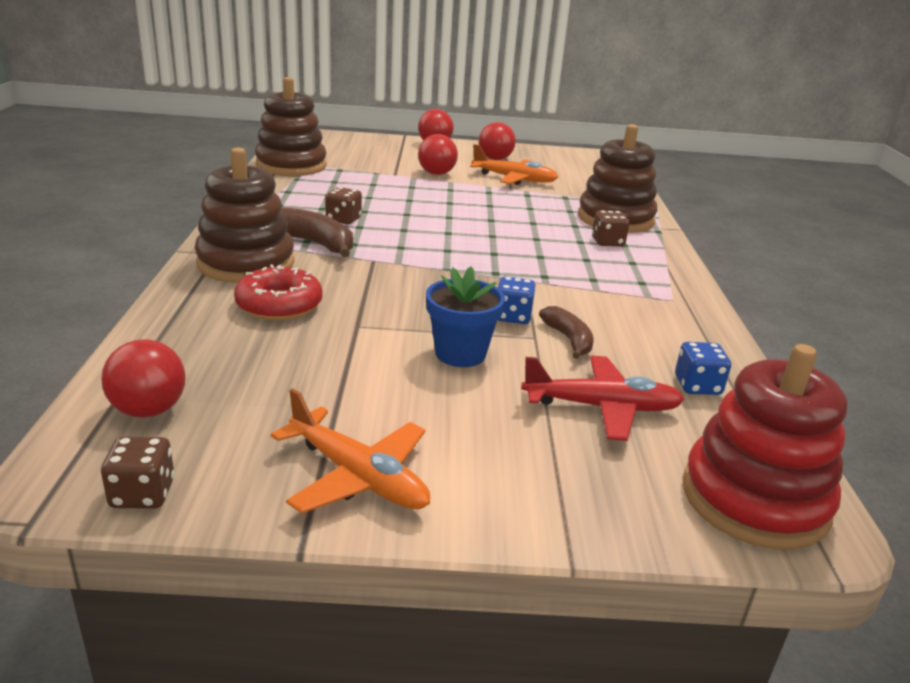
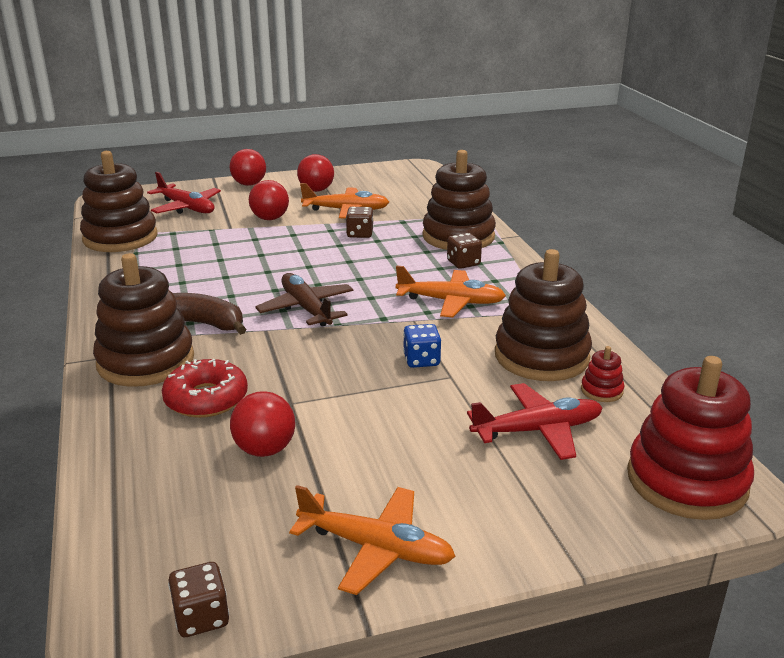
camera: 15 degrees left, 0 degrees up
red ball [101,339,186,418] -> red ball moved to [230,391,295,457]
brown dice [325,187,362,224] -> brown dice moved to [346,207,374,238]
blue flower pot [426,266,505,367] -> none
brown banana [539,306,594,359] -> none
blue dice [675,342,731,395] -> red stacking toy [581,346,624,402]
none -> red plane [147,172,221,214]
none -> brown plane [255,273,353,327]
none -> orange plane [396,265,506,317]
none -> brown stacking toy [495,249,592,381]

